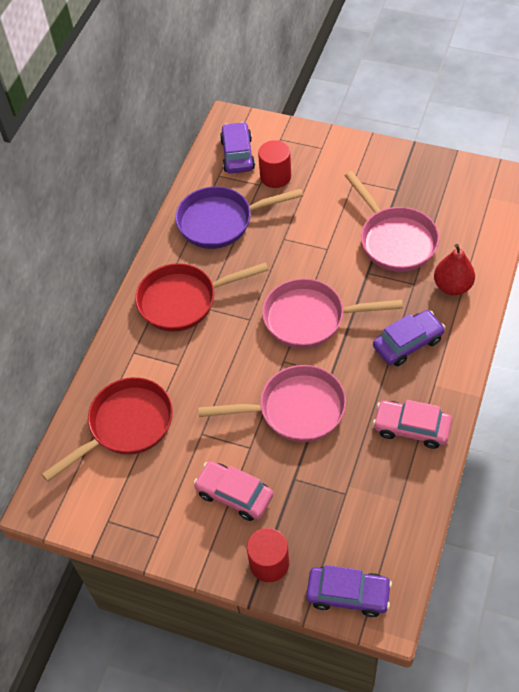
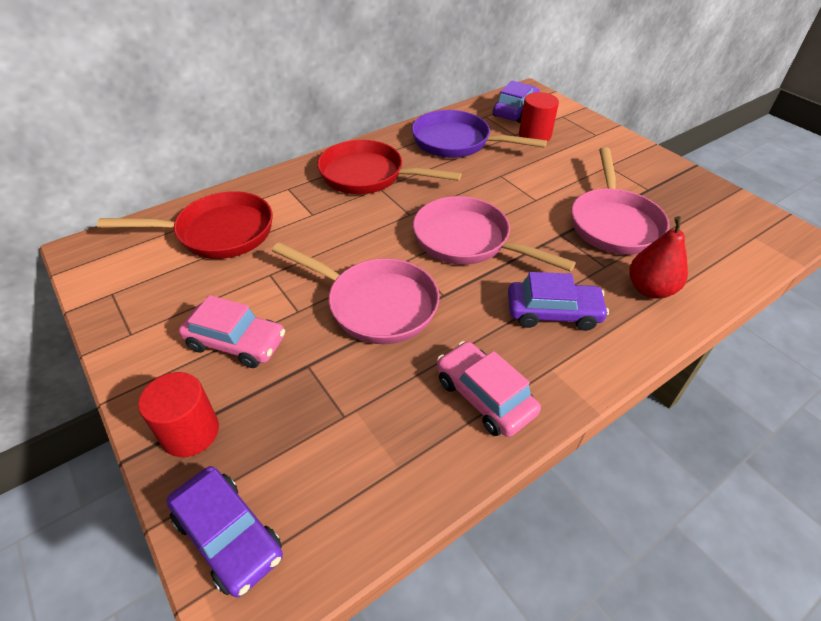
camera: 30 degrees right, 10 degrees down
pink car [193,461,273,521] -> pink car turned 135 degrees clockwise [179,295,285,368]

